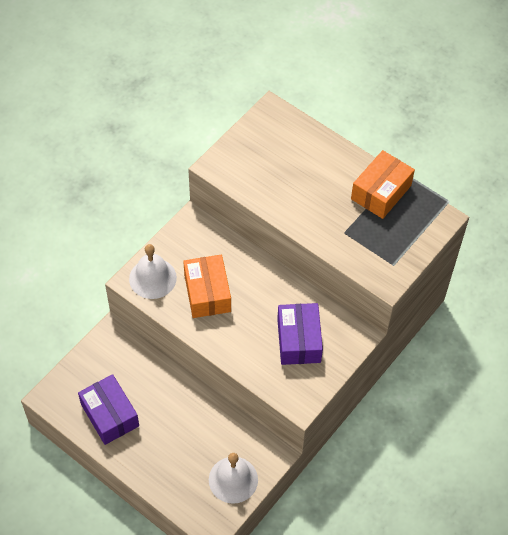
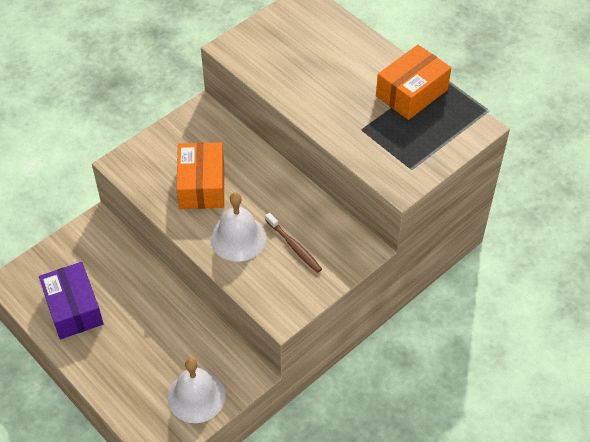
camera: 10 degrees right, 5 degrees down
white bell [129,244,177,299] -> white bell moved to [210,192,267,262]
purple box [277,303,323,365] -> brown toothbrush [265,213,322,273]

